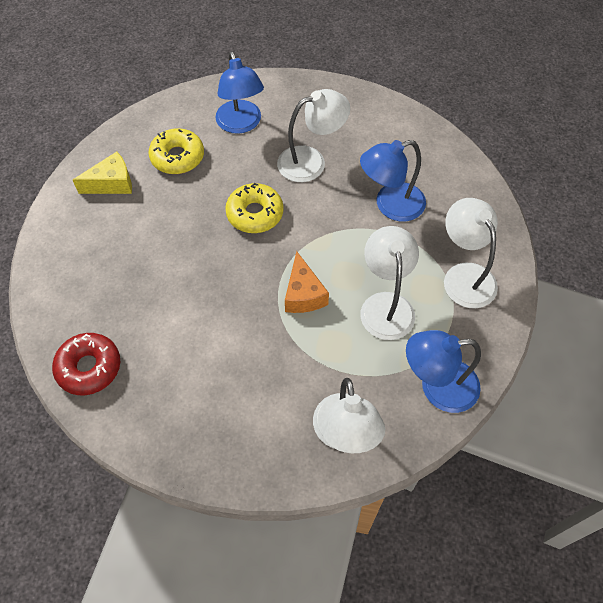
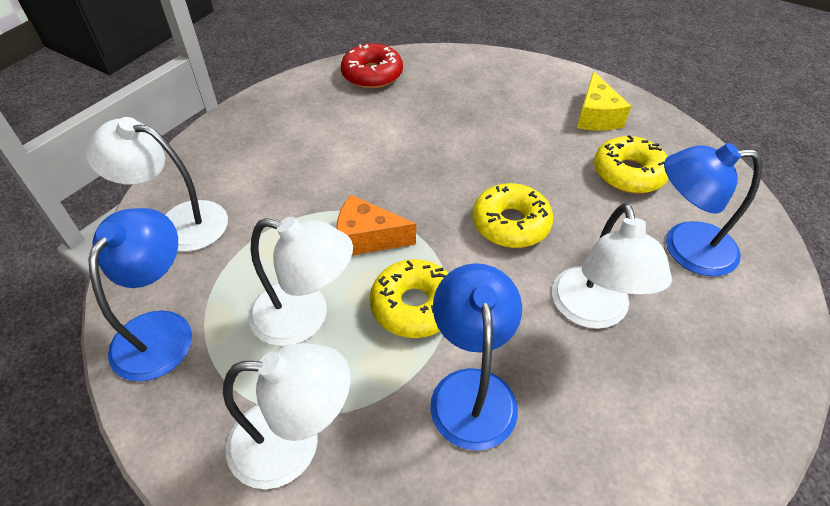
camera: 110 degrees right, 10 degrees down
none -> yellow donut [370,259,448,338]

